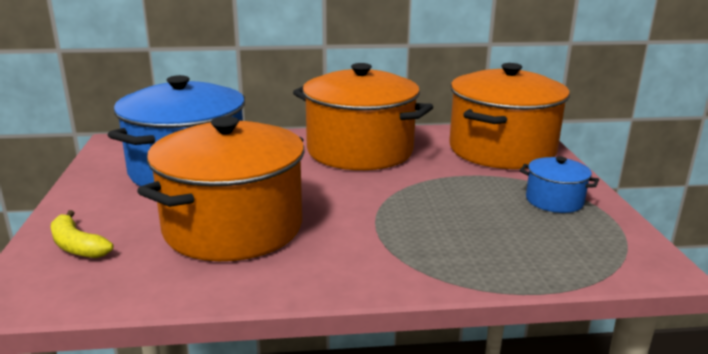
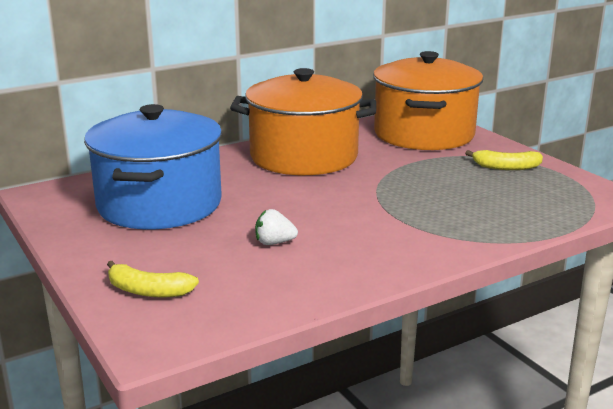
camera: 25 degrees left, 0 degrees up
orange pot [137,116,304,261] -> white strawberry [255,209,298,245]
blue pot [520,156,599,213] -> yellow banana [465,150,543,170]

